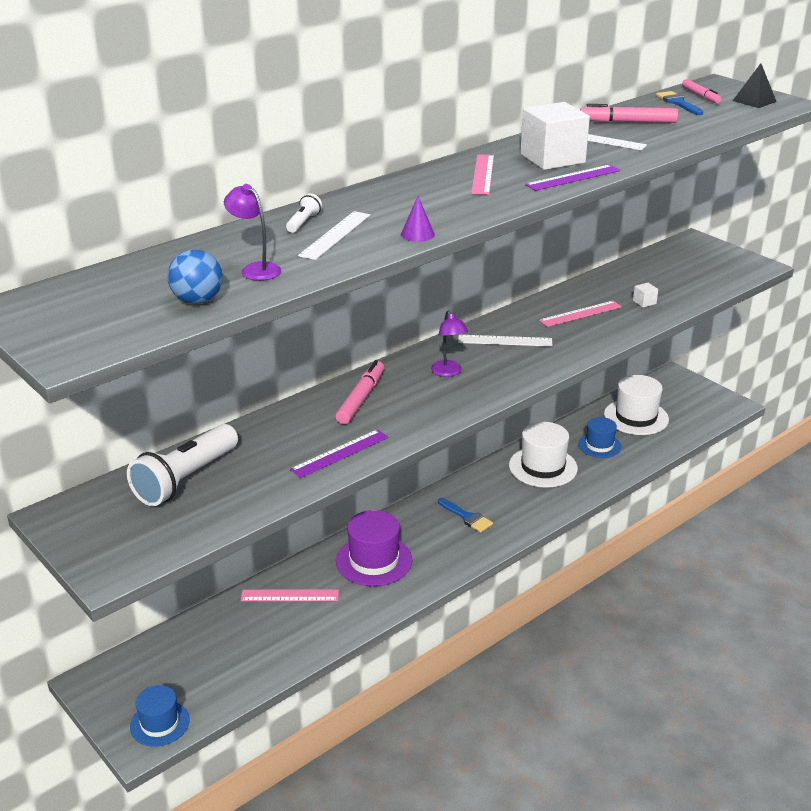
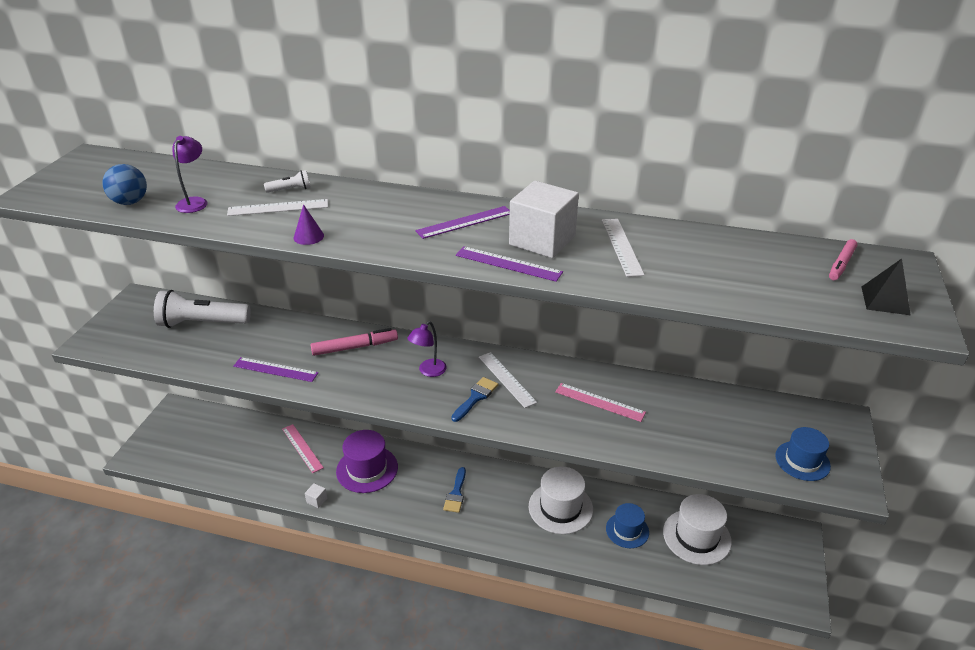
camera: 55 degrees right, 5 degrees up
blue hat [130,685,189,747] -> blue hat moved to [775,427,831,481]
pink ruler [471,154,494,195] -> purple ruler [416,206,510,239]
pink marker [580,104,678,123] -> none
white cube [633,283,658,307] -> white cube moved to [305,483,327,508]
blue brush [656,91,703,115] -> blue brush moved to [451,377,498,422]

